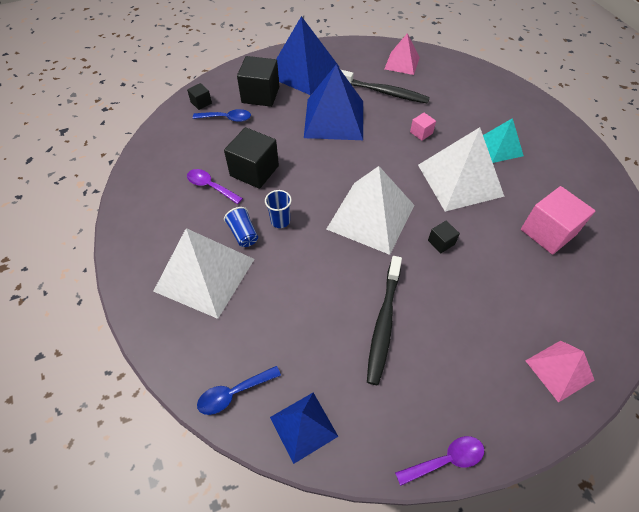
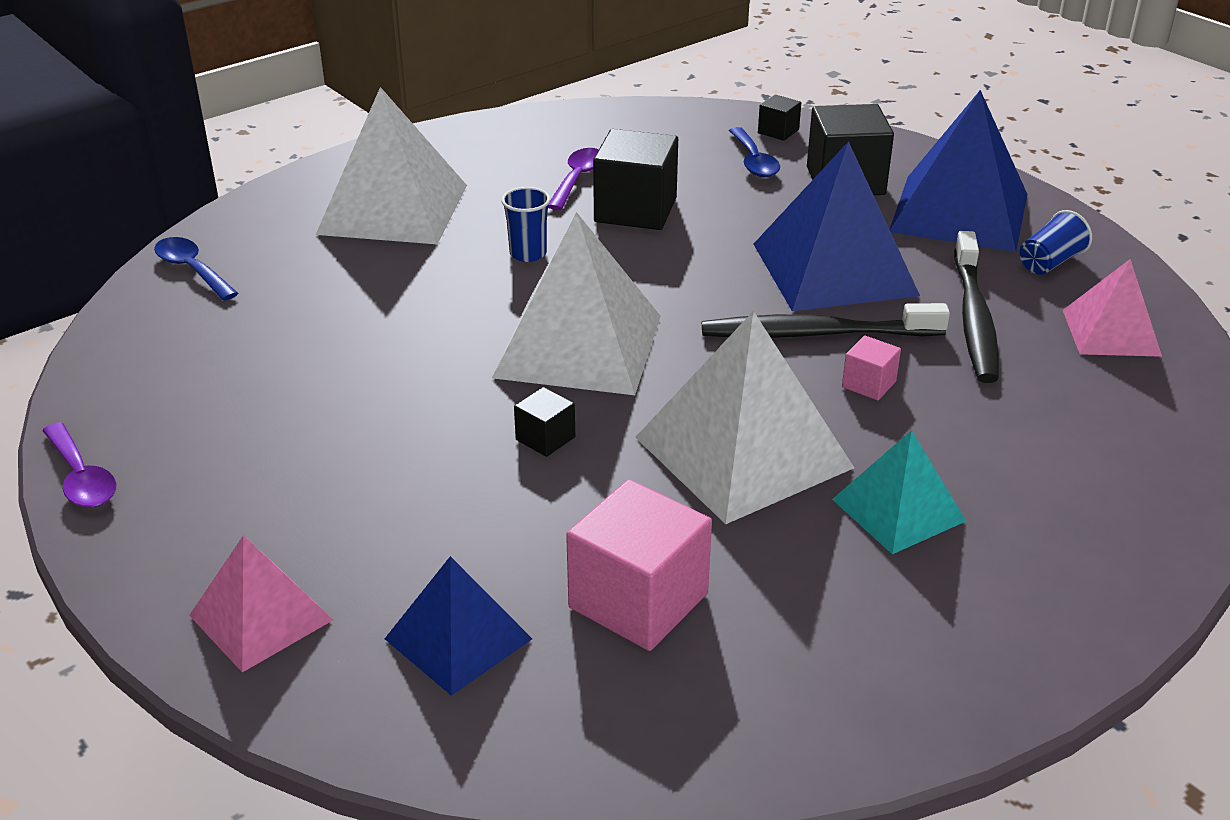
camera: 75 degrees right, 20 degrees down
blue cup [224,207,258,247] -> blue cup moved to [1019,210,1092,275]
blue pyramid [270,393,339,464] -> blue pyramid moved to [385,556,532,696]
black toothbrush [367,256,402,385] -> black toothbrush moved to [702,303,950,338]

